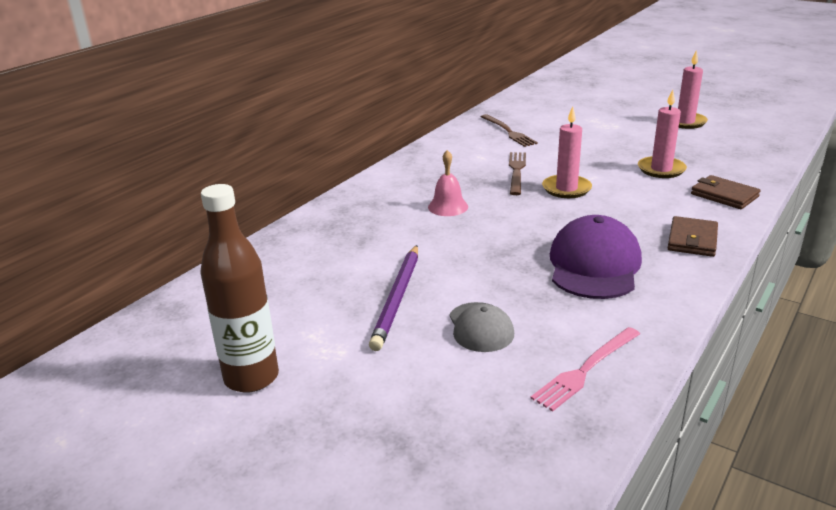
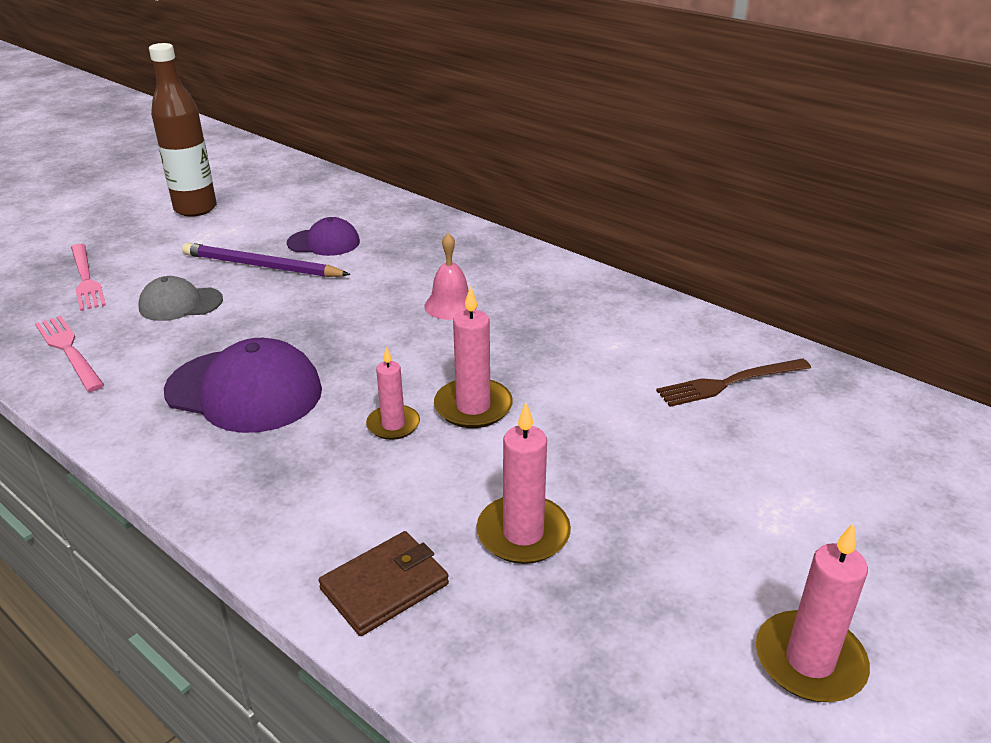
camera: 95 degrees right, 5 degrees up
brown fork [509,152,526,195] -> none
brown wallet [668,216,718,257] -> none
none -> pink fork [71,244,106,311]
none -> purple cap [287,217,360,256]
none -> pink candle [366,346,420,440]

